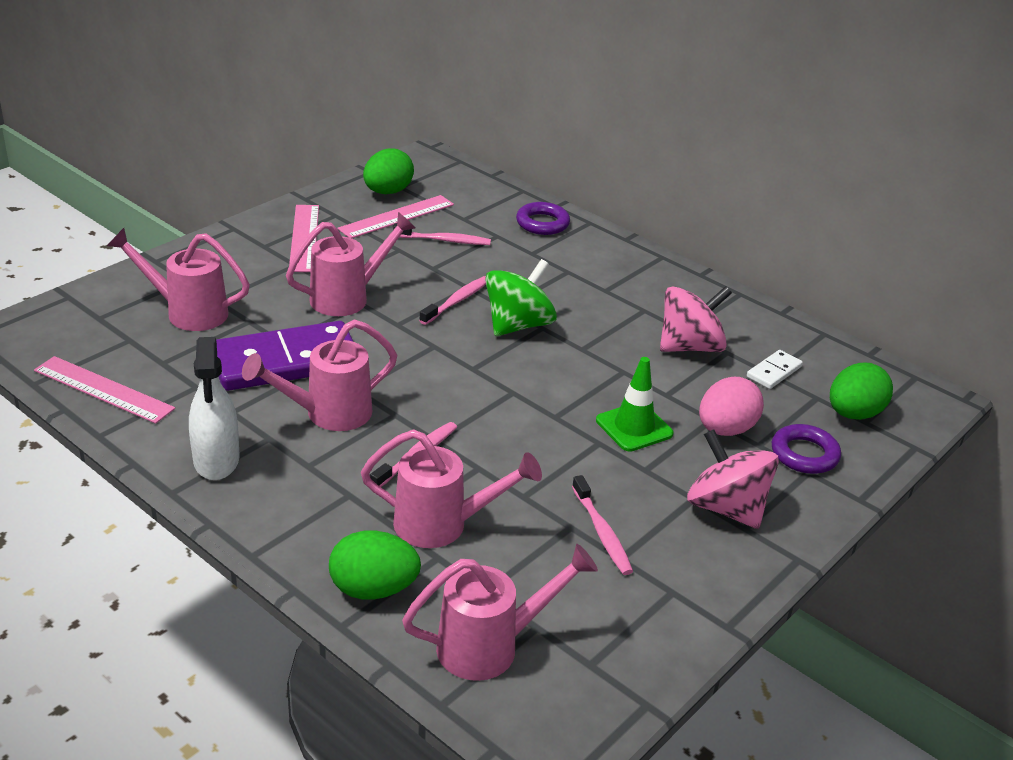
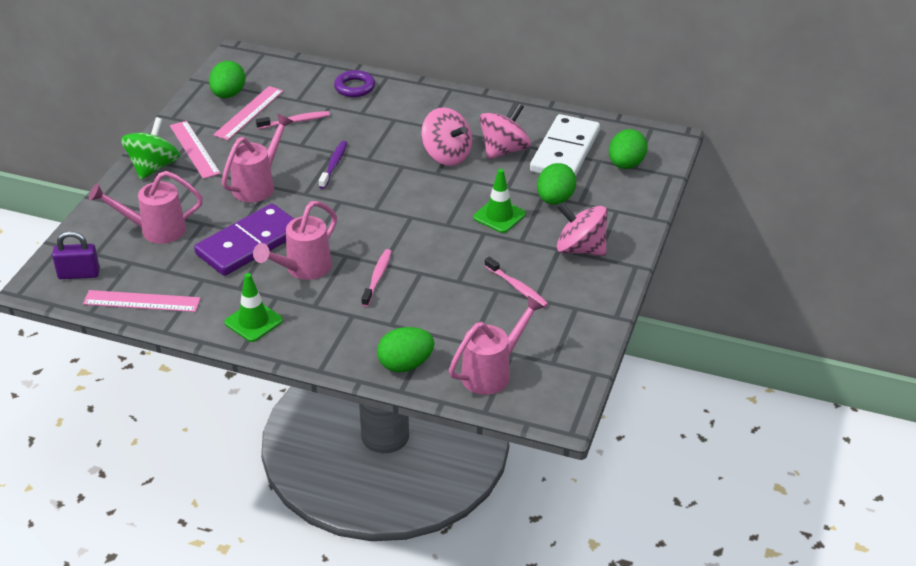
camera: 20 degrees left, 5 degrees up
white spray bottle [189,337,240,480] -> green traffic cone [224,273,283,342]
pink watering can [361,429,542,548] -> none
pink toothbrush [419,276,486,325] -> purple toothbrush [319,141,347,189]
green spinning top [485,259,557,336] -> green spinning top moved to [121,117,180,180]
pink egg [699,377,764,436] -> green egg [537,163,577,205]
white domino [747,350,803,389] -> white domino [530,114,600,176], size x2.28
purple ring [772,424,841,474] -> none
none -> purple padlock [52,231,100,279]
none -> pink spinning top [421,107,472,166]

